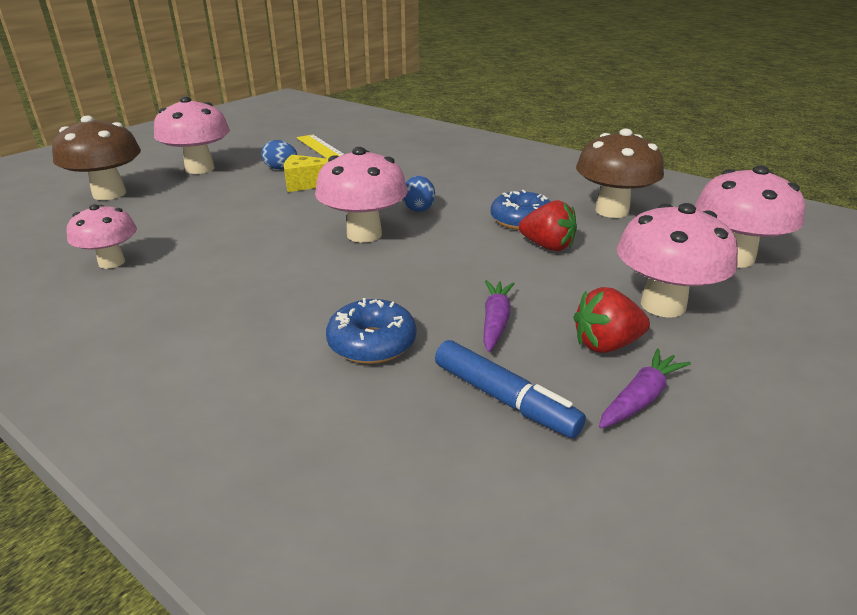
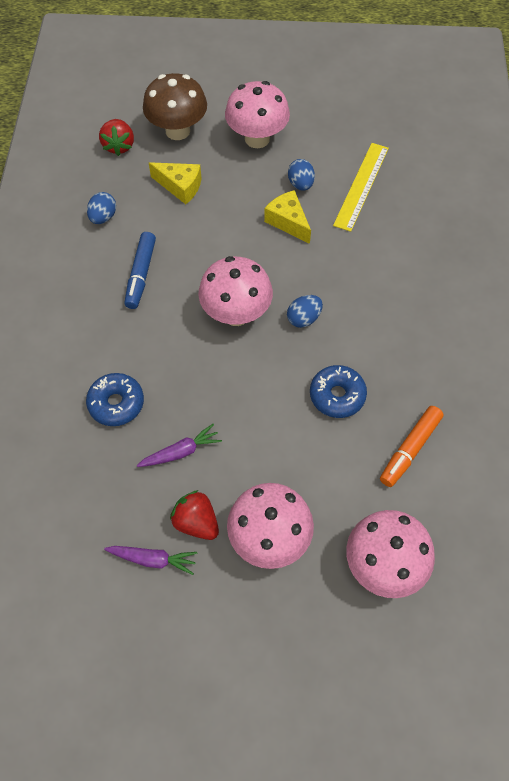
camera: 55 degrees right, 30 degrees up
pink mushroom [67,204,137,269] -> blue egg [87,192,116,224]
blue marker [435,340,586,438] -> blue marker moved to [124,232,156,309]
red strawberry [519,200,577,251] -> red strawberry moved to [99,119,134,156]
brown mushroom [576,129,664,218] -> orange marker [380,406,443,487]
none -> yellow cheese [149,162,202,204]

